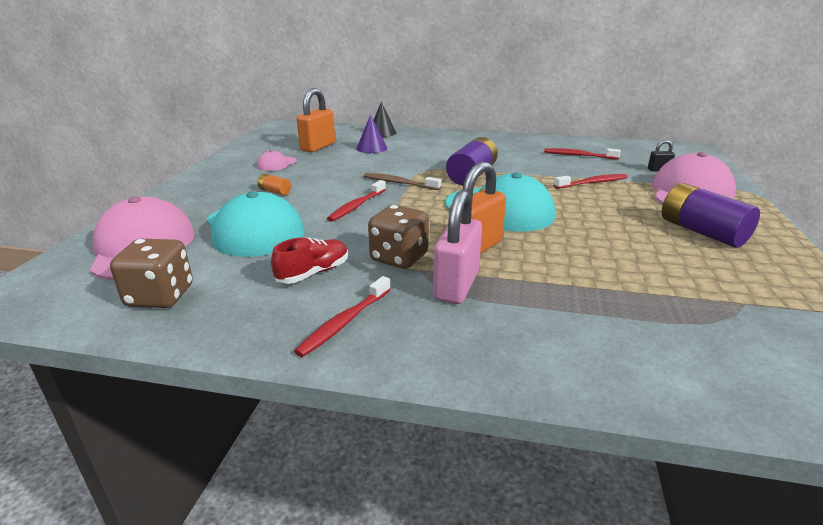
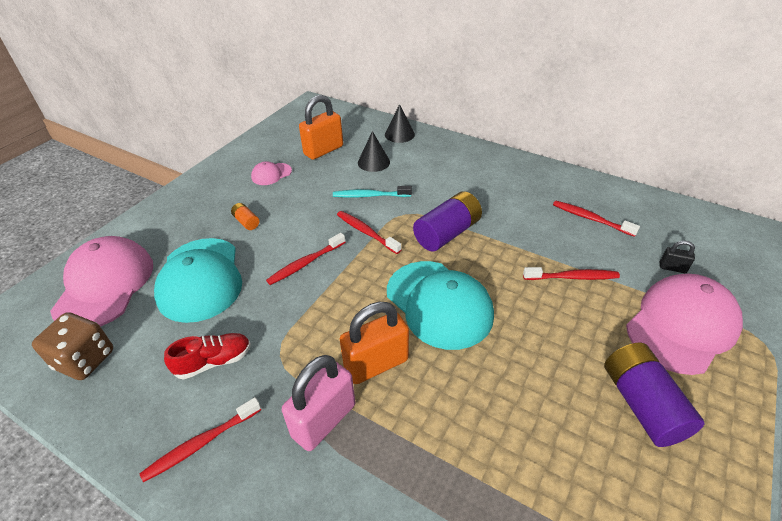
camera: 20 degrees right, 15 degrees up
purple cone [356,114,387,153] -> black cone [358,131,390,172]
brown toothbrush [364,173,441,190] -> red toothbrush [337,211,401,254]
brown dice [368,205,429,269] -> none
none -> turquoise toothbrush [333,186,412,198]

